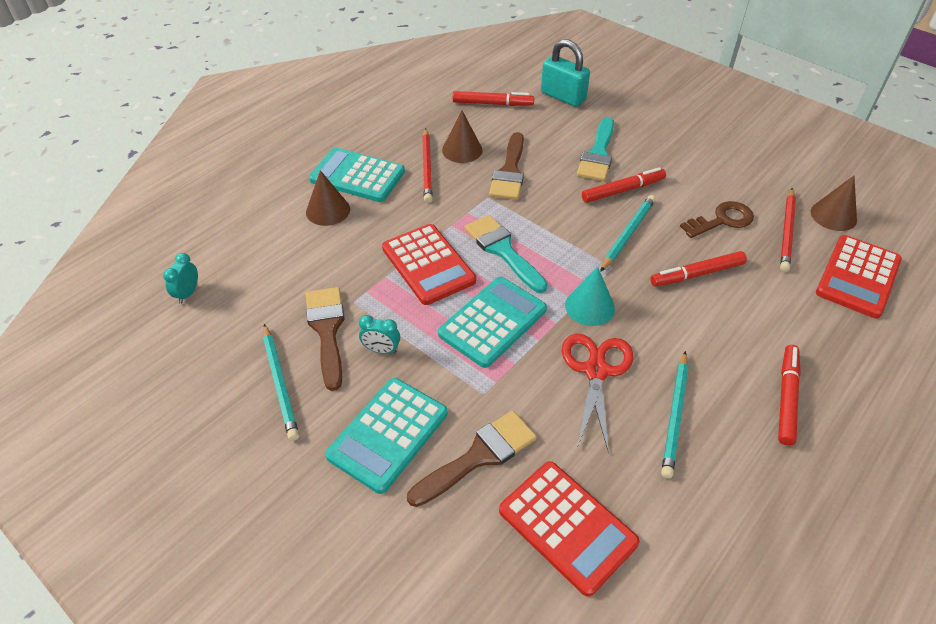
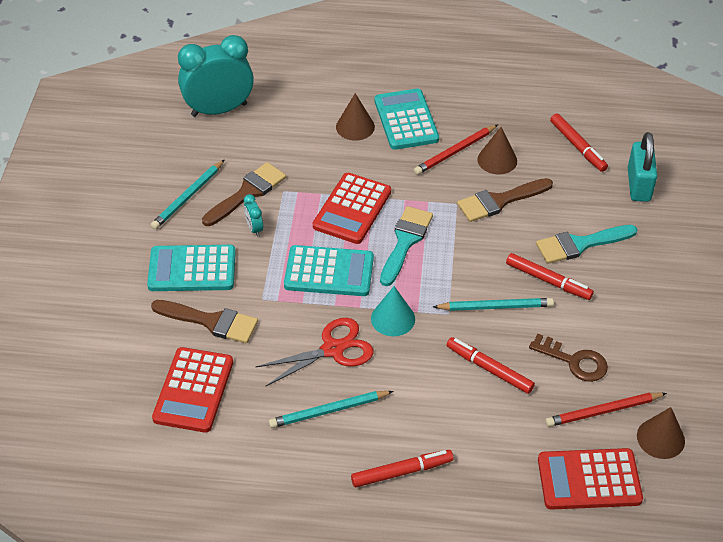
camera: 55 degrees right, 0 degrees up
turquoise clock [163,253,198,304] -> turquoise clock [178,35,254,117], size x2.46

